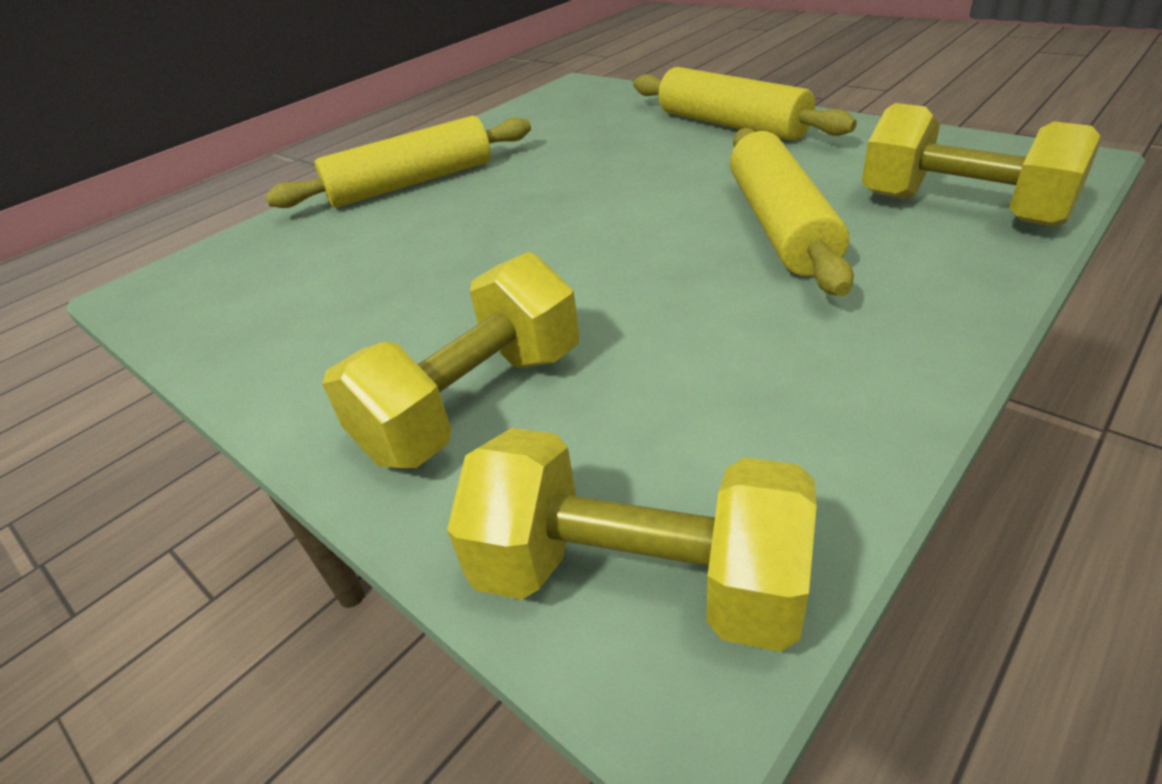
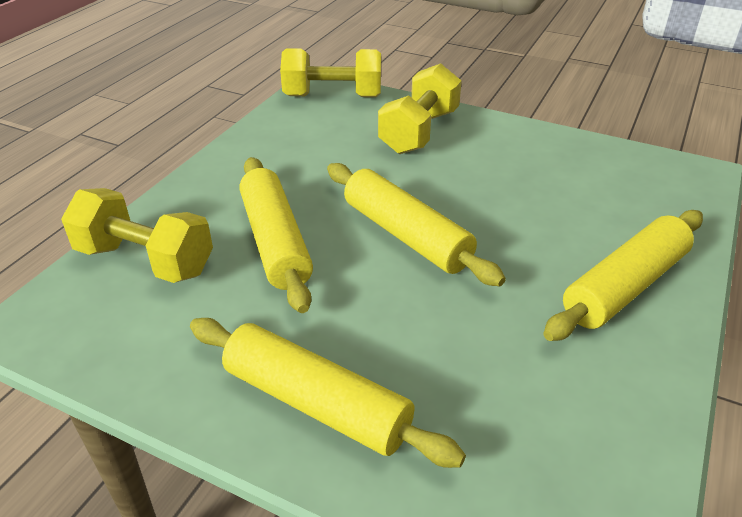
camera: 160 degrees right, 0 degrees up
none -> yellow rolling pin [327,163,506,286]

